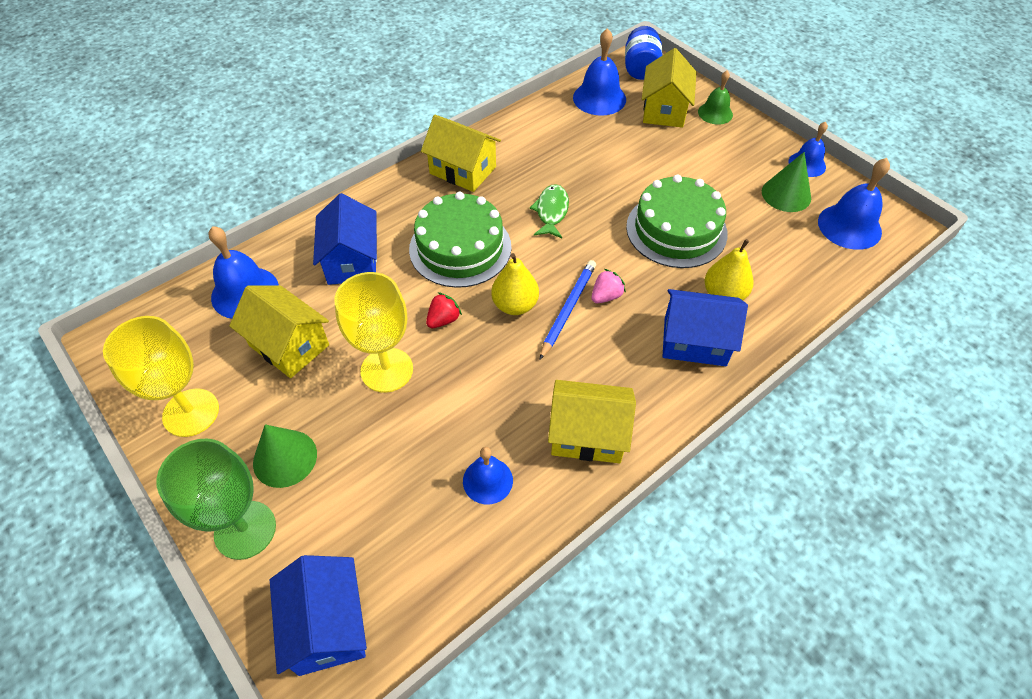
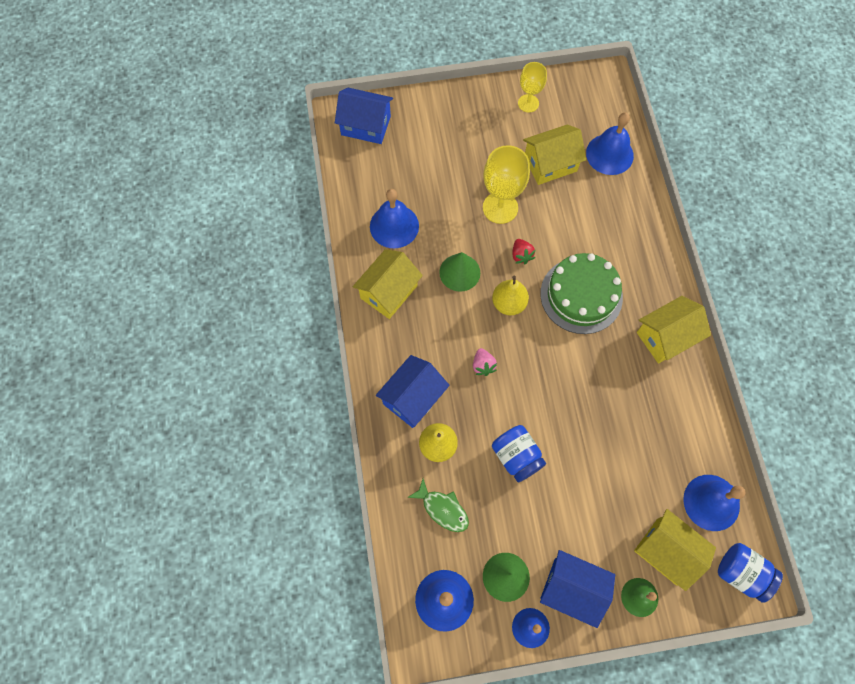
camera: 120 degrees right, 15 degrees up
yellow goblet [103,316,219,437] -> yellow goblet [518,62,547,112], size x0.63
green goblet [156,438,276,560] -> none
green cone [253,424,317,488] -> green cone moved to [439,252,480,292]
blue house [313,193,377,285] -> blue house moved to [540,550,615,628]
blue bell [463,447,513,504] -> blue bell [370,189,419,248], size x1.57
green fish [530,184,569,238] -> green fish moved to [407,479,469,532]
blue pencil [539,260,596,360] -> none
green cake [626,175,728,268] -> blue jar [492,425,546,482]

